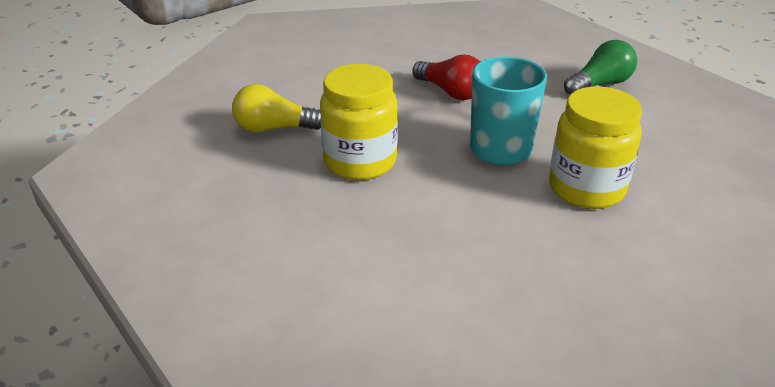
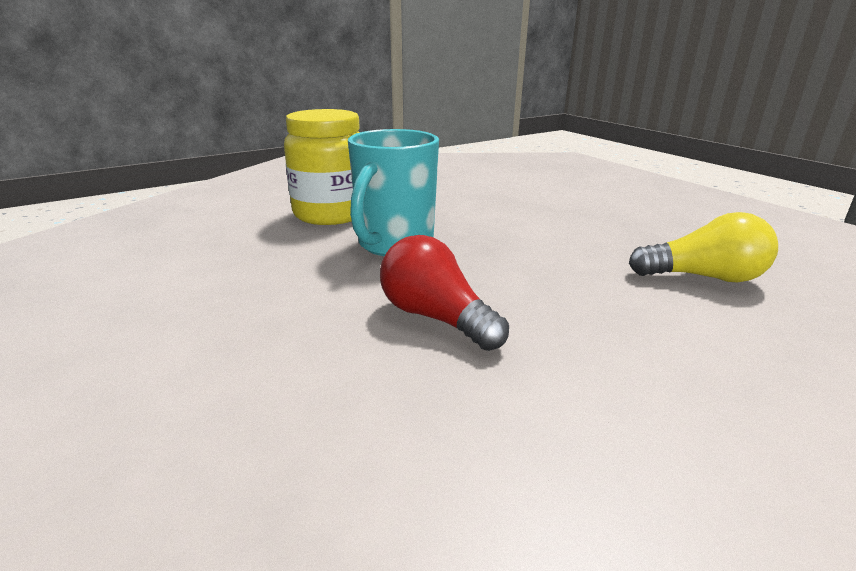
camera: 175 degrees left, 10 degrees down
yellow jar [320,64,398,180] -> none
green light bulb [564,40,637,95] -> none

